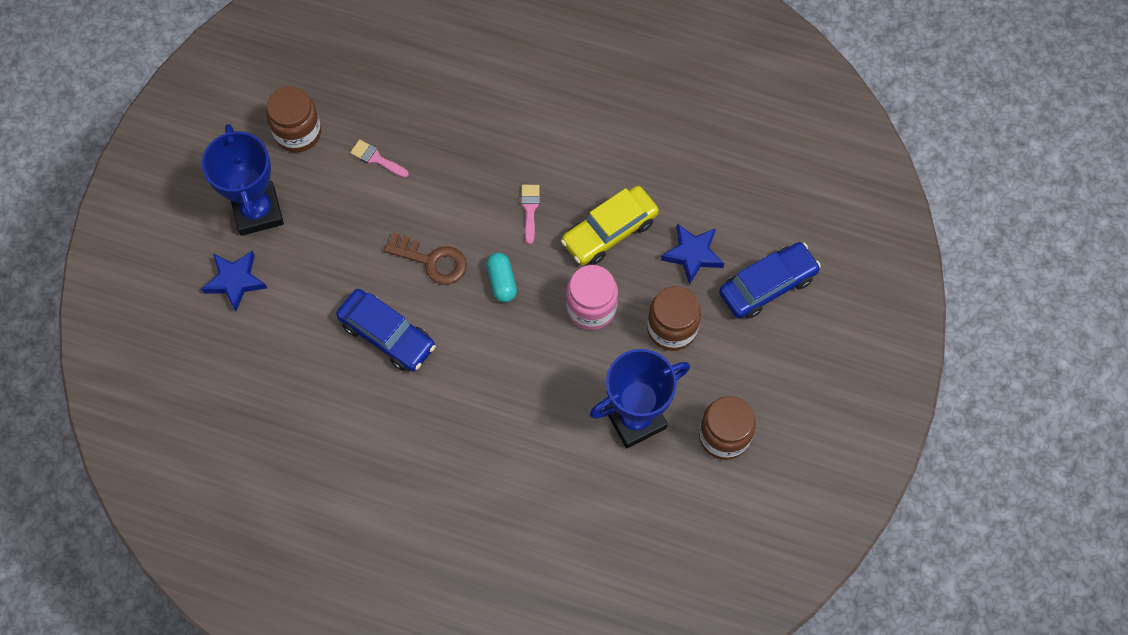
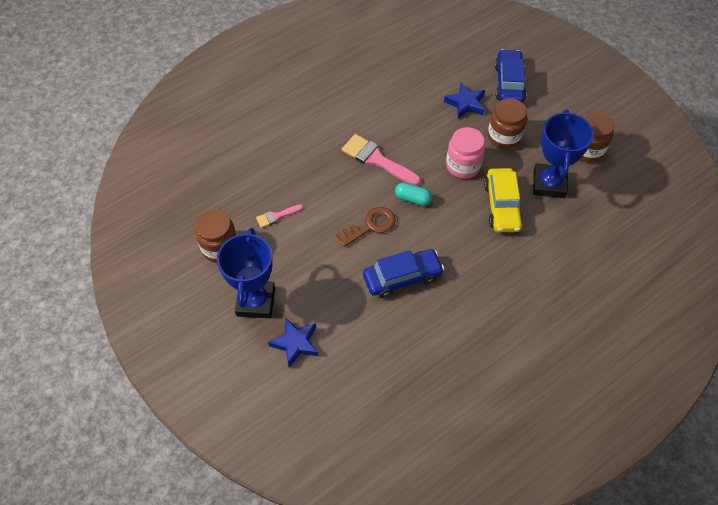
camera: 55 degrees left, 10 degrees down
blue trophy [202,124,284,236] -> blue trophy turned 75 degrees clockwise [217,228,275,318]
pink brush [521,185,540,244] -> pink brush [342,134,421,186], size x1.90
yellow car [561,186,659,265] -> yellow car moved to [484,168,523,232]

